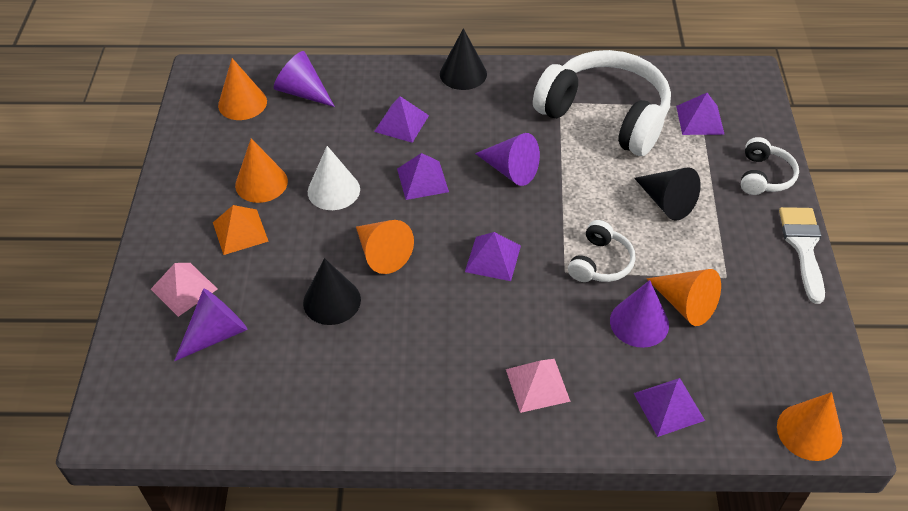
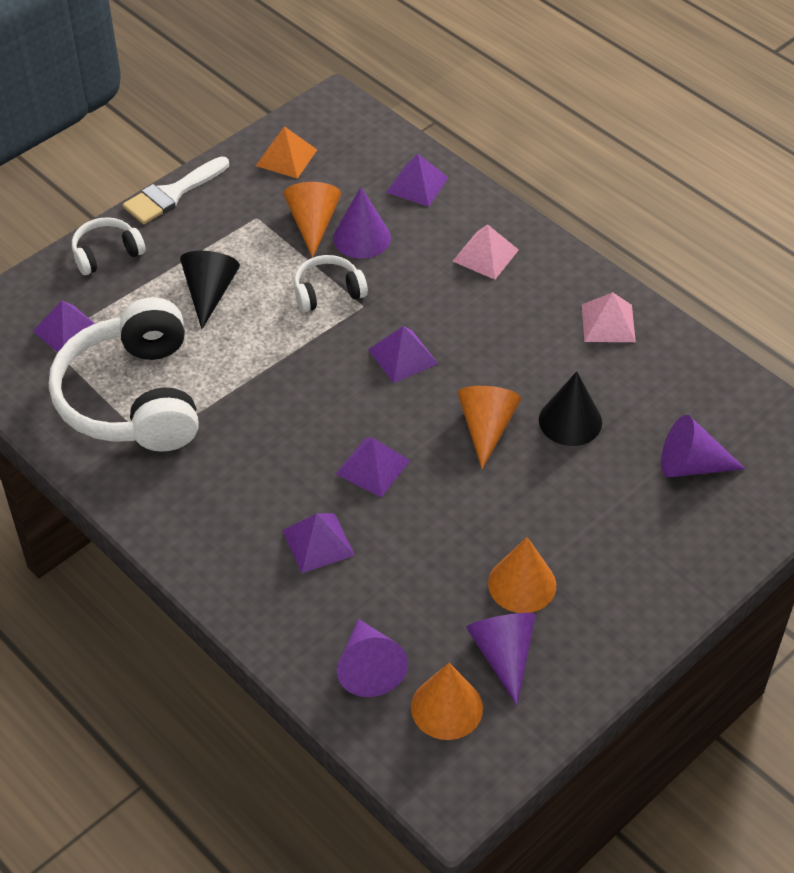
camera: 135 degrees left, 0 degrees up
pink pyramid [151,263,218,317] -> pink pyramid moved to [582,292,636,342]
orange pyramid [213,205,269,255] -> orange pyramid moved to [256,126,317,179]
white cone [308,146,360,210] -> none
black cone [440,28,487,90] -> none
purple cone [475,133,540,186] -> purple cone moved to [466,613,536,705]
orange cone [777,392,842,461] -> none

